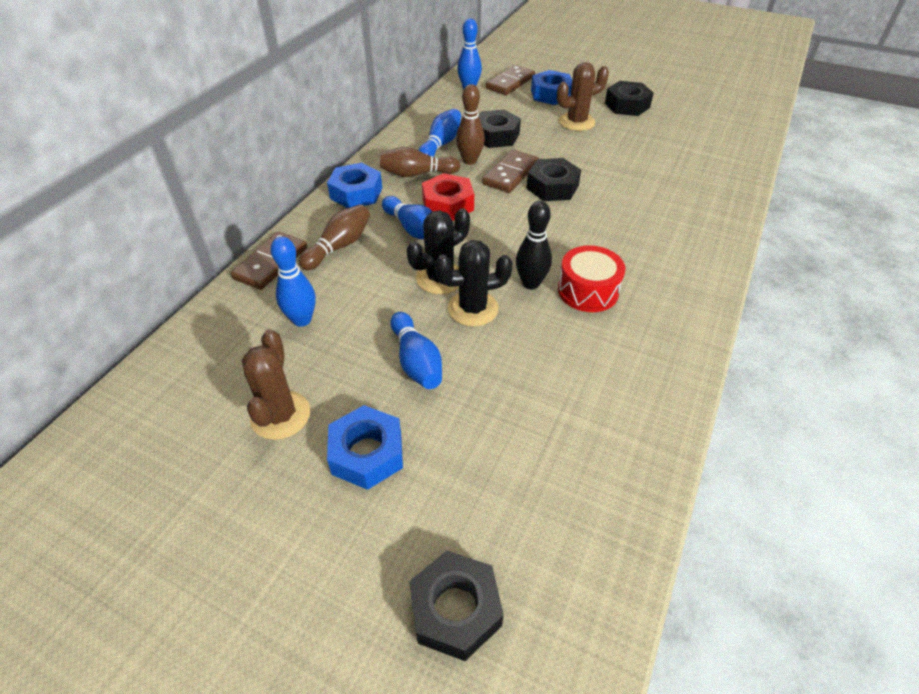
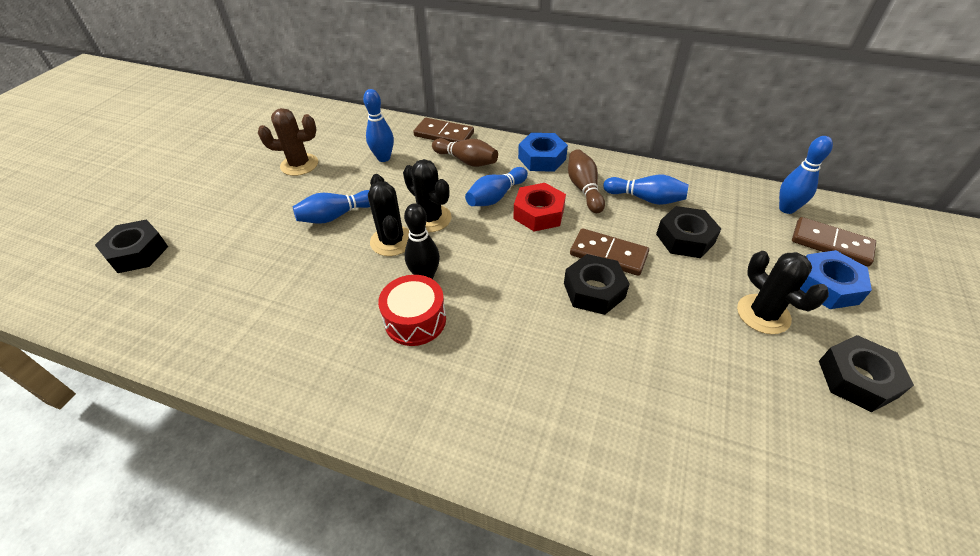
camera: 85 degrees right, 0 degrees up
blue nut [327,405,403,490] -> none
brown bowling pin [456,84,485,165] -> none
brown cactus [557,62,609,131] -> black cactus [737,251,829,334]

